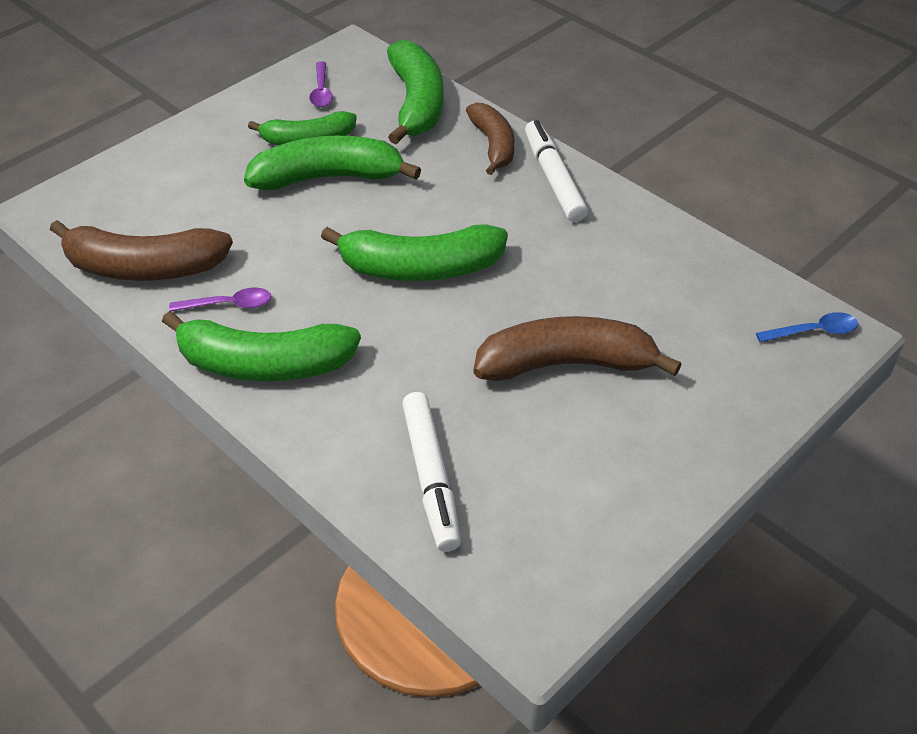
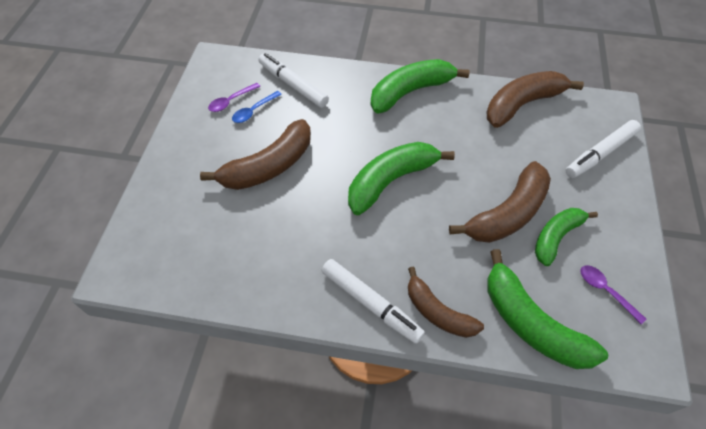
camera: 145 degrees right, 10 degrees up
purple spoon [169,288,271,312] -> purple spoon moved to [208,83,261,112]
green banana [244,136,421,190] -> brown banana [449,161,551,243]
blue spoon [756,312,858,342] -> blue spoon moved to [232,91,282,123]
none -> white marker [566,120,641,178]

